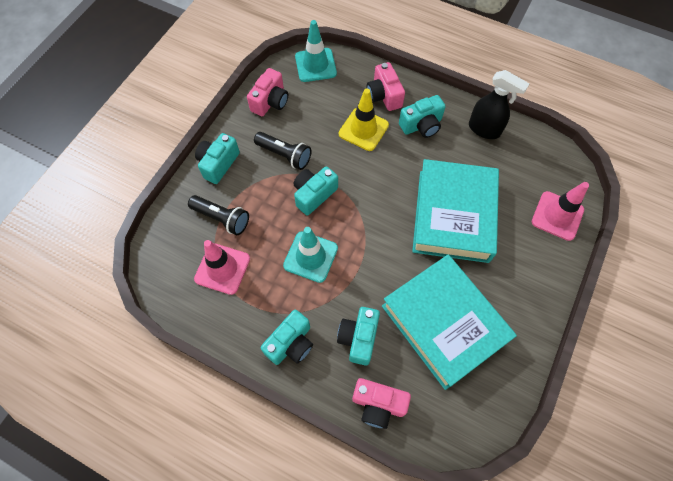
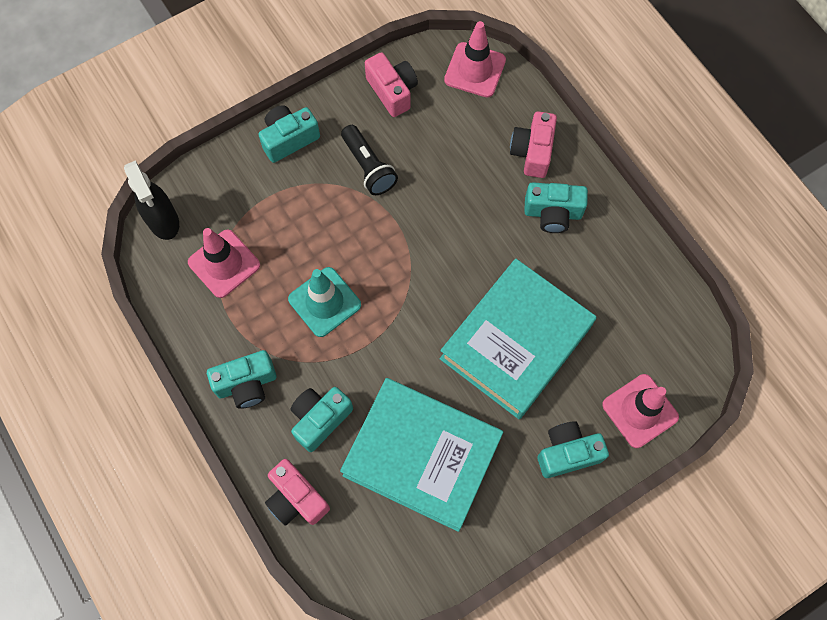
camera: 30 degrees right, 5 degrees up
black flashlight [188,195,249,235] -> none
pink camera [247,68,288,116] -> pink camera turned 90 degrees counterclockwise [365,52,418,117]
turquoise camera [293,166,338,216] -> turquoise camera moved to [537,421,609,478]
turquoise traffic cone [295,20,337,82] -> pink traffic cone [444,21,506,98]
yellow traffic cone [339,89,389,151] -> none
turquoise book [382,255,517,390] -> turquoise book turned 60 degrees counterclockwise [340,378,503,532]
black spray bottle [469,70,530,139] -> black spray bottle moved to [124,160,179,240]

